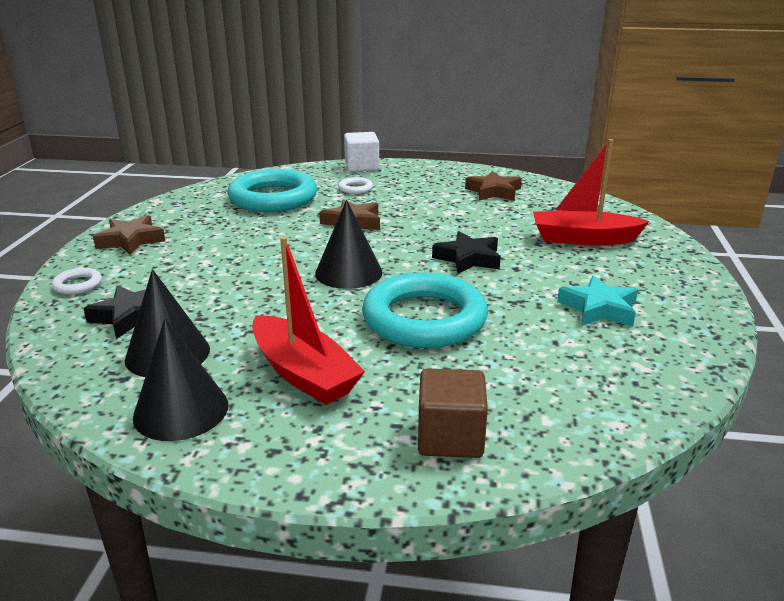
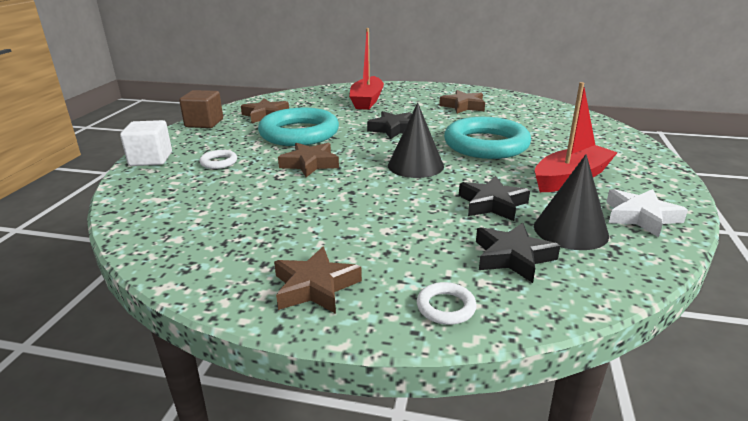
camera: 85 degrees left, 0 degrees up
black cone [133,319,228,441] -> white star [606,189,688,237]
turquoise ring [227,169,317,212] -> turquoise ring moved to [258,108,339,146]
brown cube [418,368,488,458] -> brown cube moved to [179,90,223,128]
turquoise star [557,275,638,327] -> brown star [439,90,485,114]
none -> black star [459,176,530,221]

